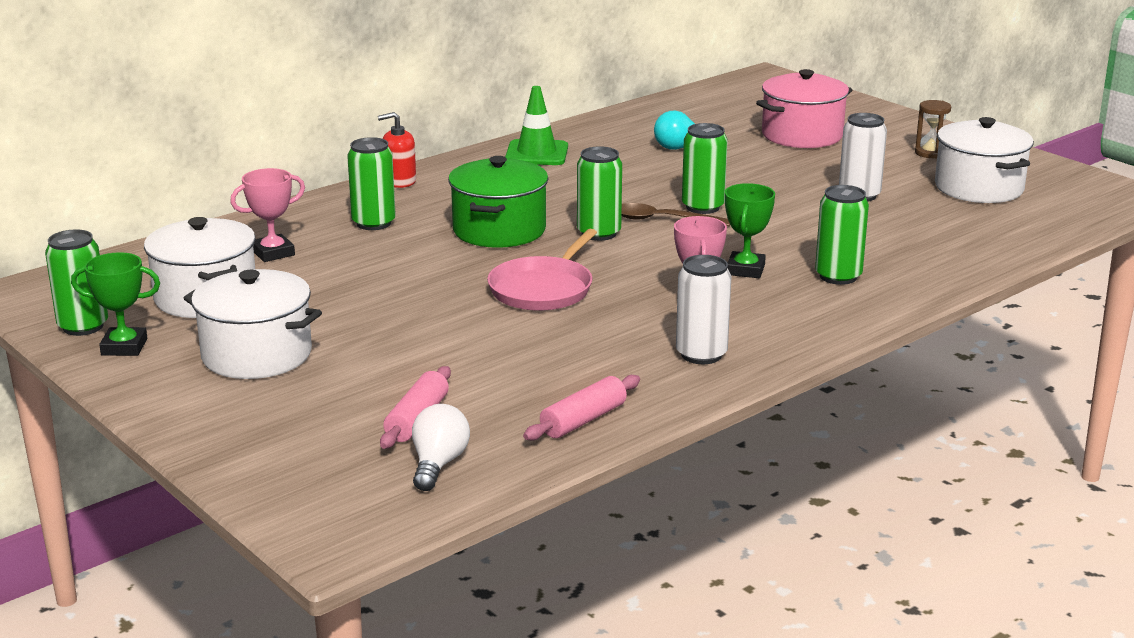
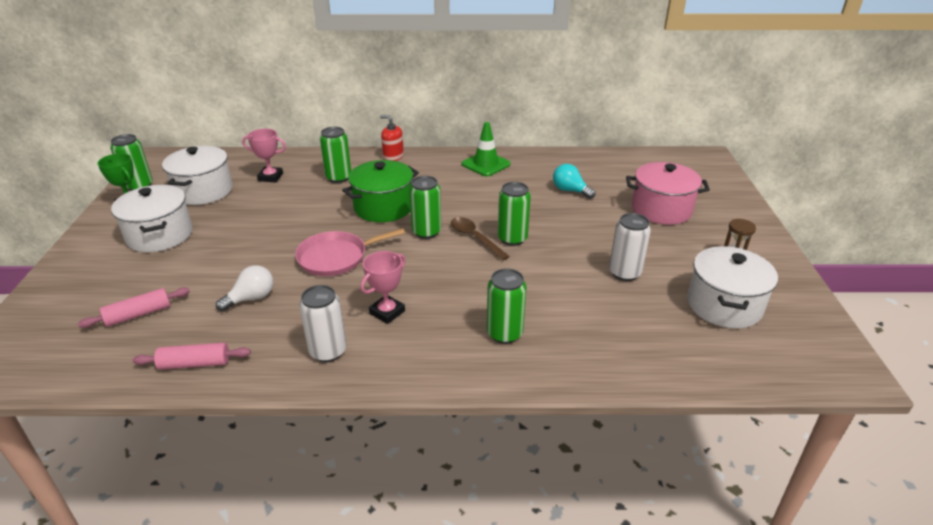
camera: 40 degrees right, 10 degrees up
white light bulb [412,404,470,491] -> white light bulb moved to [216,265,273,312]
green trophy [725,183,775,278] -> none

